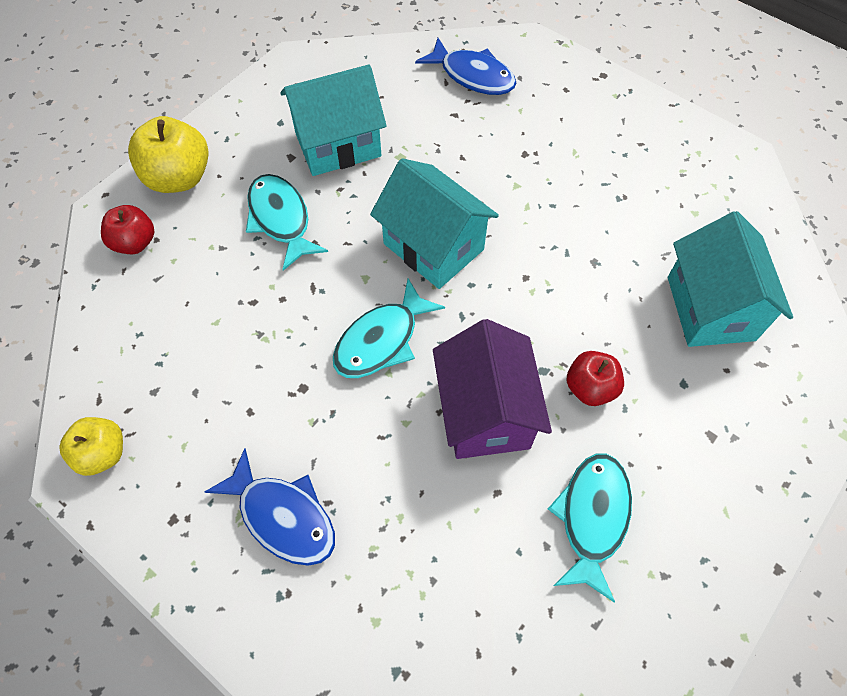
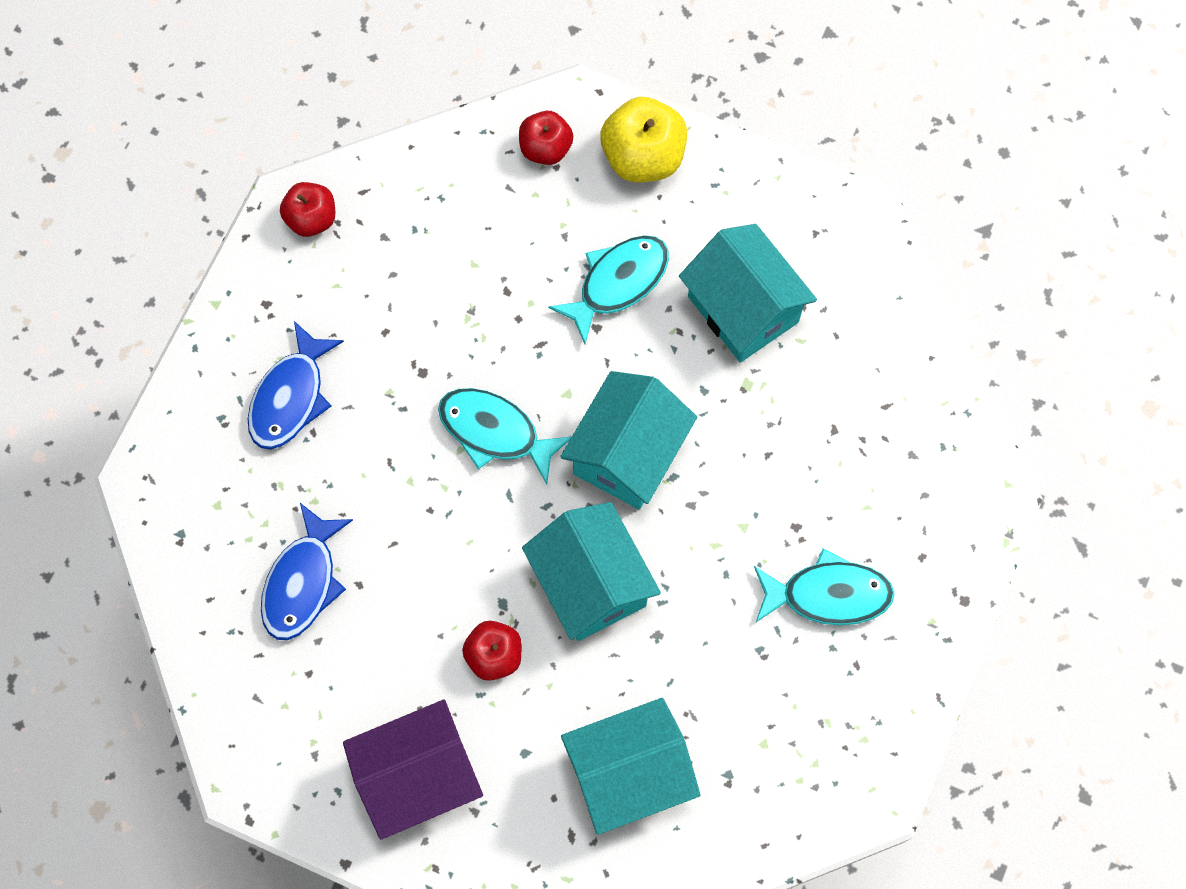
camera: 75 degrees right, 10 degrees up
yellow apple [59,417,123,476] -> red apple [280,182,335,237]
blue fish [415,38,516,95] -> blue fish moved to [261,503,353,640]
purple house [433,319,552,459] -> purple house moved to [343,700,483,840]
turquoise fish [548,454,632,603] -> turquoise fish moved to [754,548,895,625]
none -> turquoise house [522,502,661,641]

